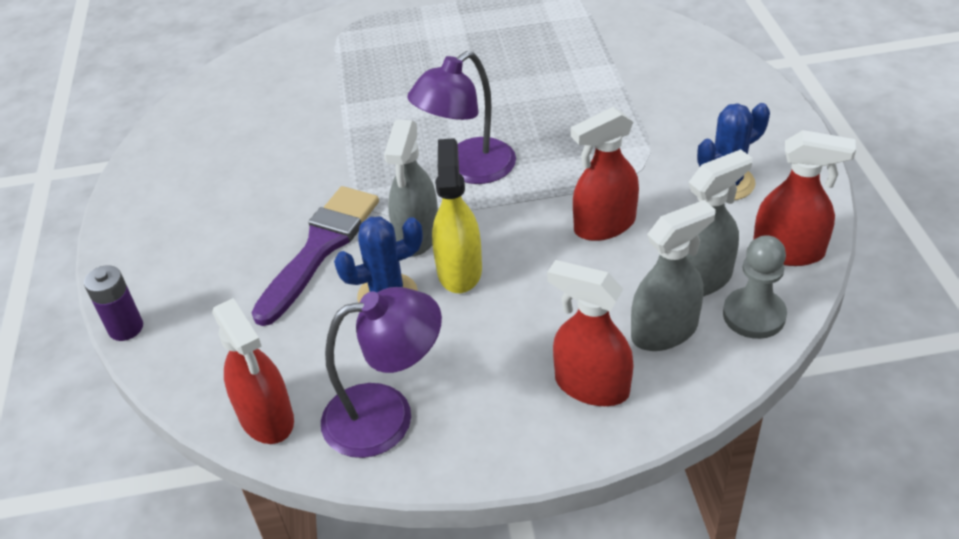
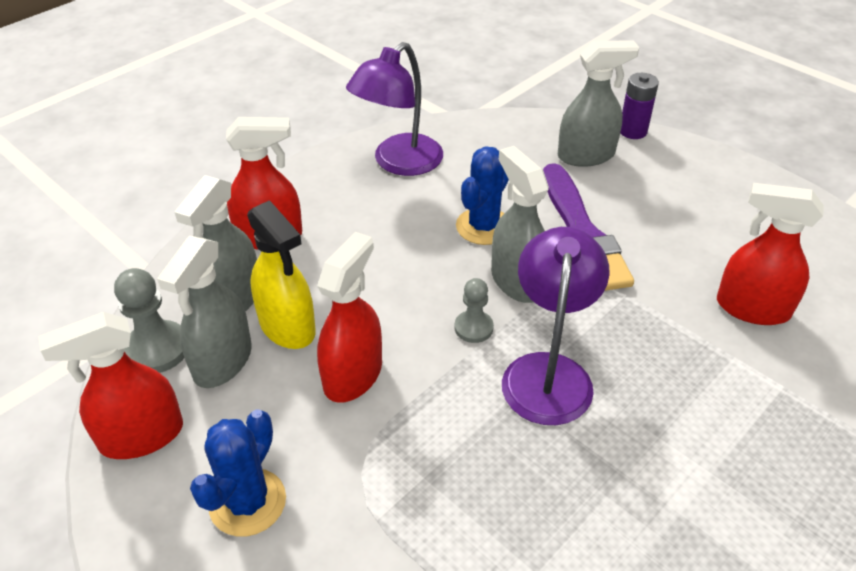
camera: 140 degrees right, 0 degrees up
red spray bottle [212,298,294,444] -> red spray bottle moved to [717,183,824,325]
yellow spray bottle [432,138,482,293] -> yellow spray bottle moved to [247,200,316,349]
none -> grey pawn [455,278,494,343]
none -> grey spray bottle [558,40,639,167]

